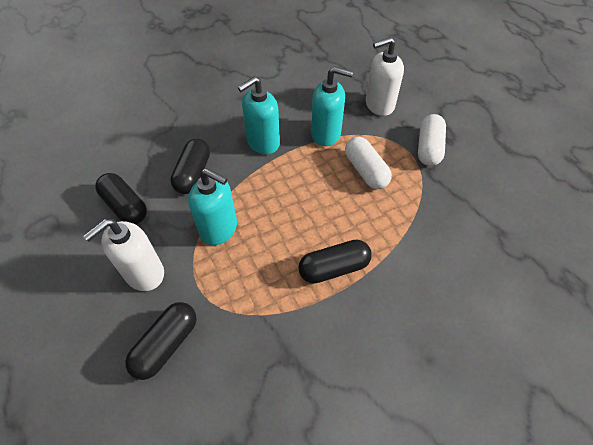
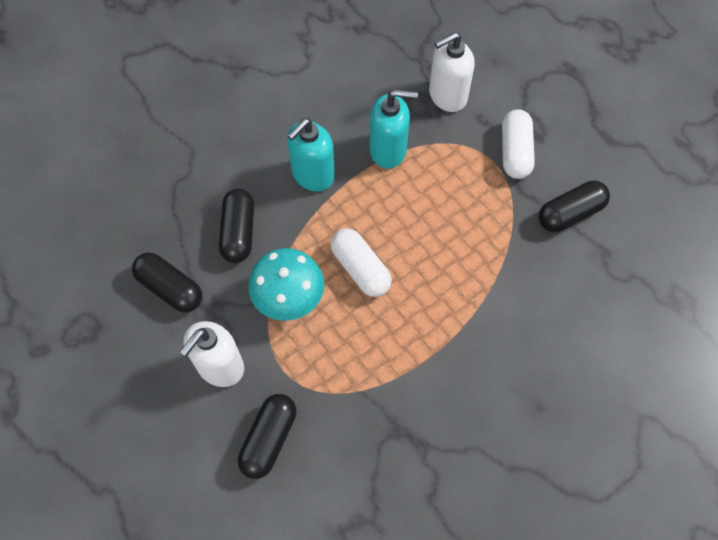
camera: 10 degrees left, 10 degrees up
turquoise soap dispenser [188,168,237,245] -> turquoise mushroom [248,248,324,321]
black capsule [298,239,372,283] -> black capsule moved to [539,180,610,232]
white capsule [345,137,392,189] -> white capsule moved to [331,228,392,297]

